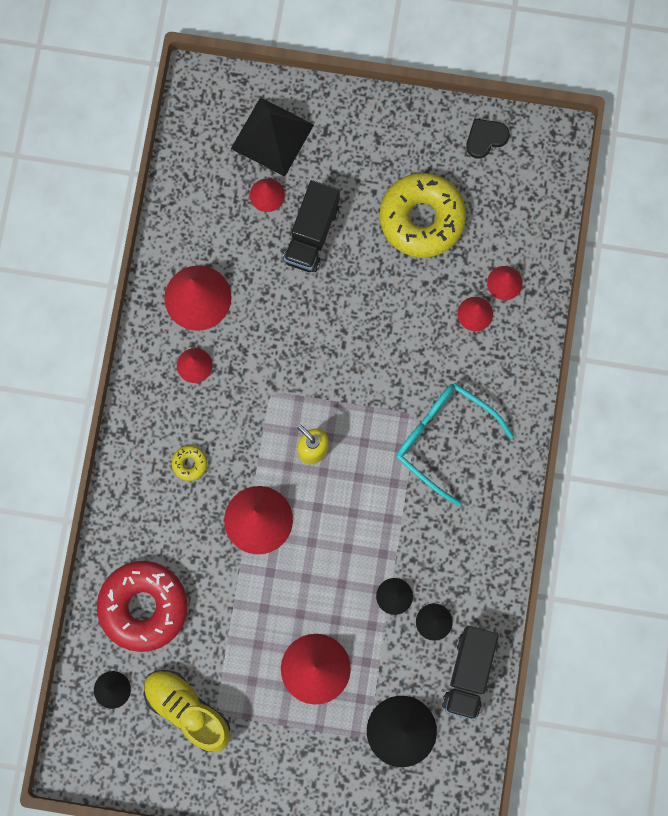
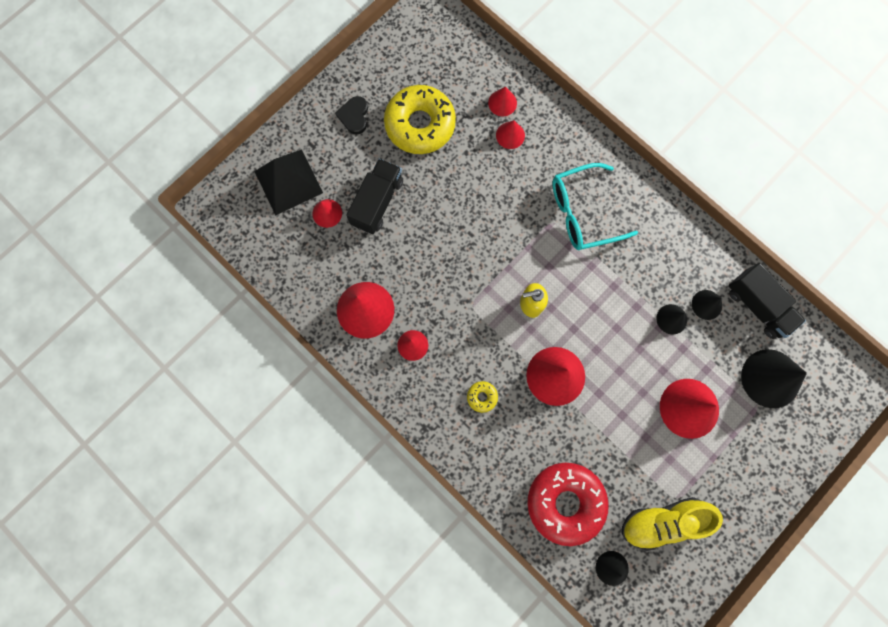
camera: 55 degrees left, 0 degrees up
black truck [283,180,340,272] -> black truck turned 120 degrees counterclockwise [346,158,403,234]
black heart [466,118,510,159] -> black heart moved to [335,96,368,134]

